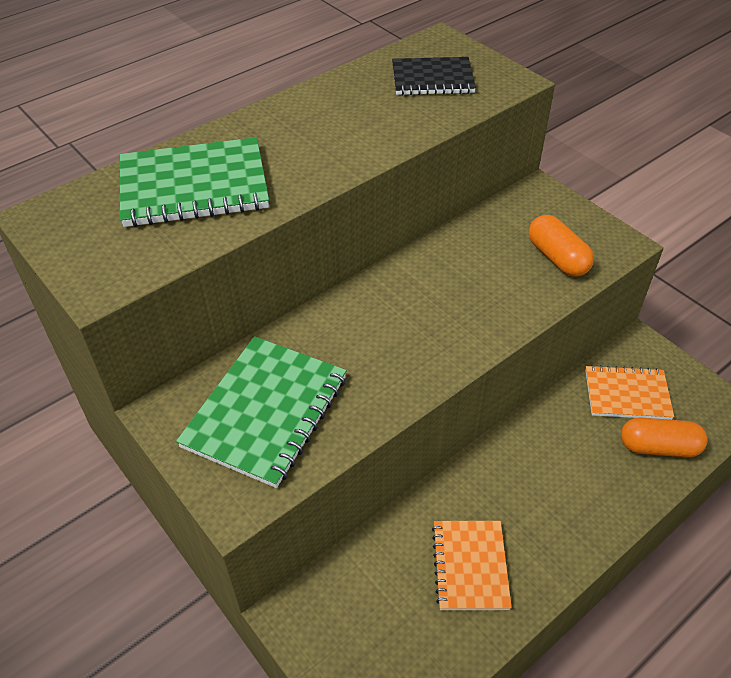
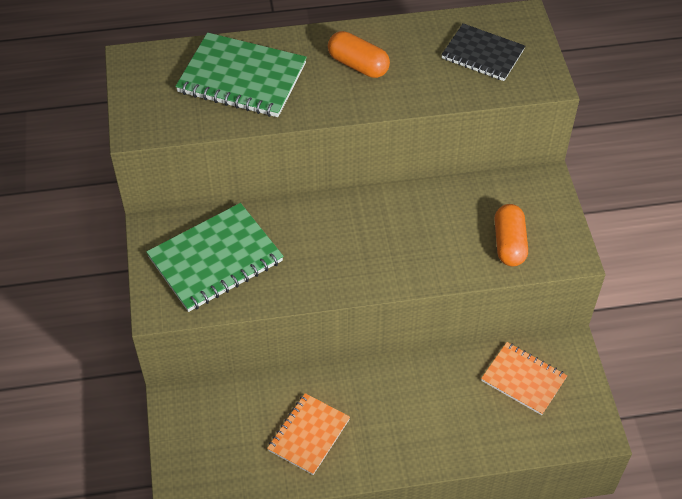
camera: 30 degrees right, 5 degrees up
orange capsule [621,417,708,457] -> orange capsule moved to [328,31,390,78]

